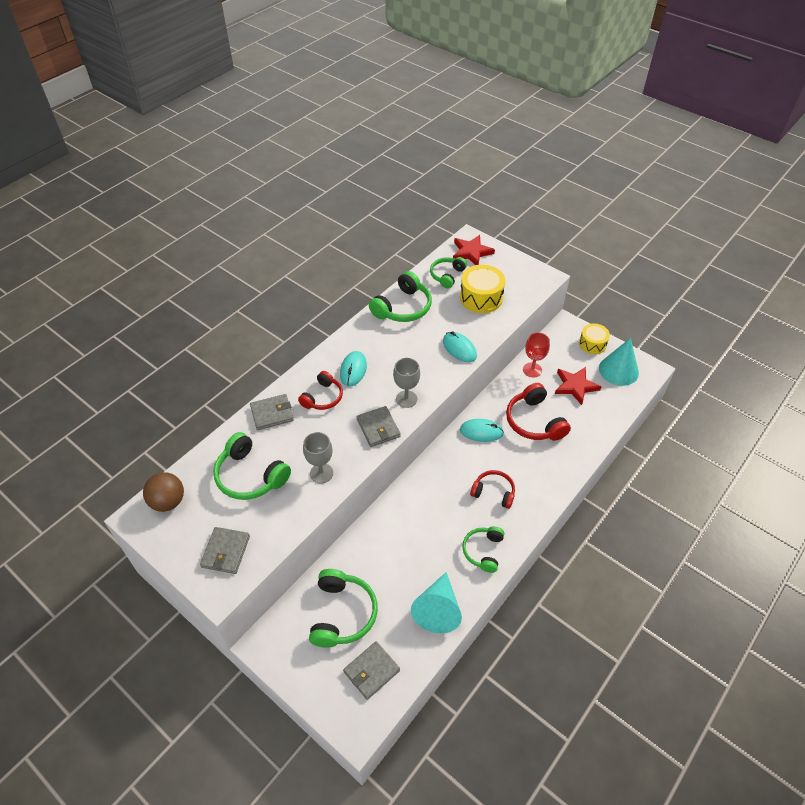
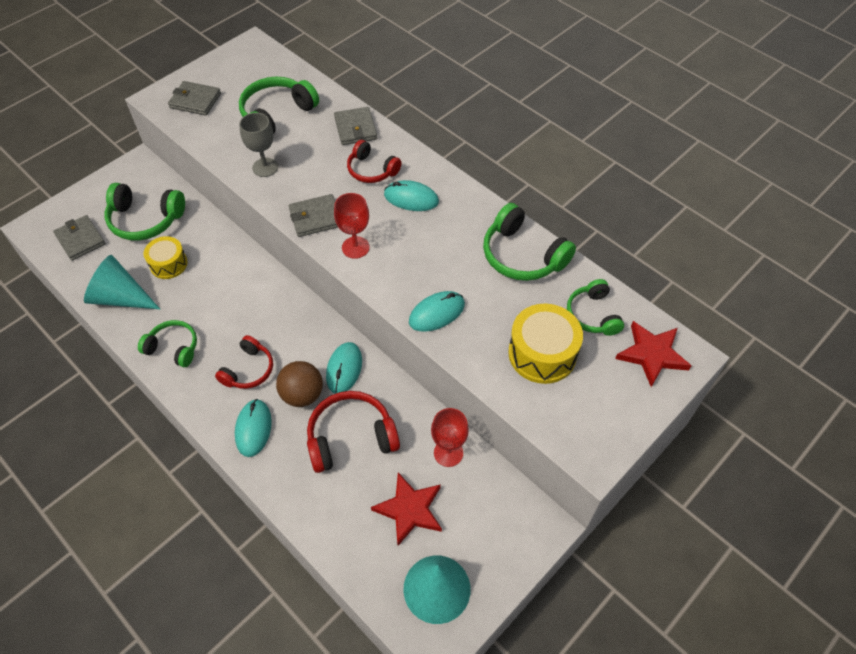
camera: 95 degrees right, 5 degrees up
brown ball [143,472,184,512] -> brown ball moved to [276,361,323,407]
grey goblet [393,358,420,408] -> red goblet [334,193,370,259]
green headphones [430,257,467,289] -> green headphones turned 135 degrees counterclockwise [567,279,624,336]
yellow drum [579,324,610,354] -> yellow drum moved to [144,236,188,279]
none -> turquoise mouse [235,399,272,457]

